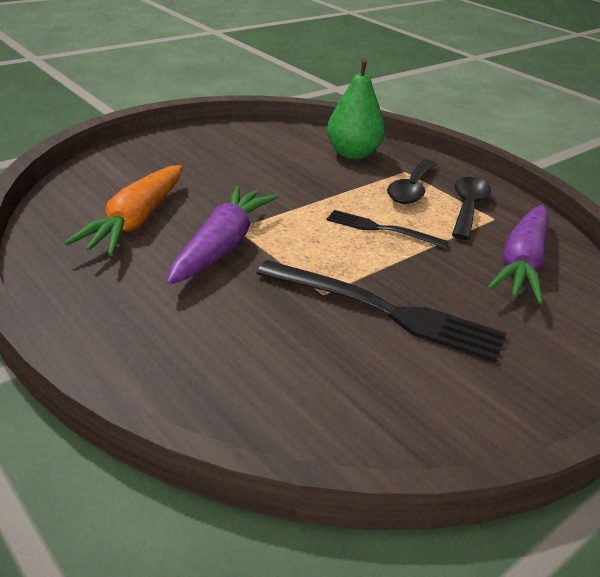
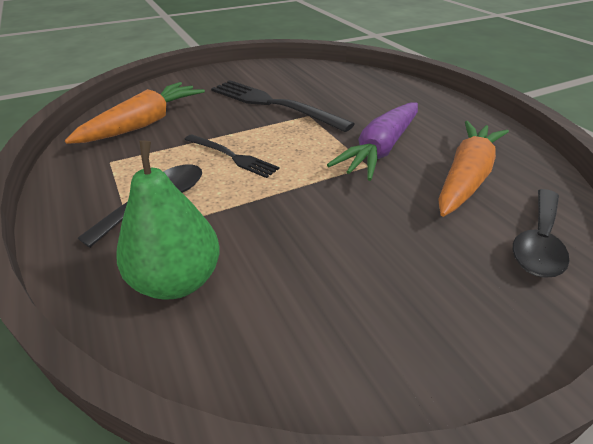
camera: 165 degrees left, 5 degrees up
black spoon [452,177,491,240] -> black spoon moved to [513,189,570,278]
purple carrot [487,205,549,304] -> orange carrot [65,82,205,144]

